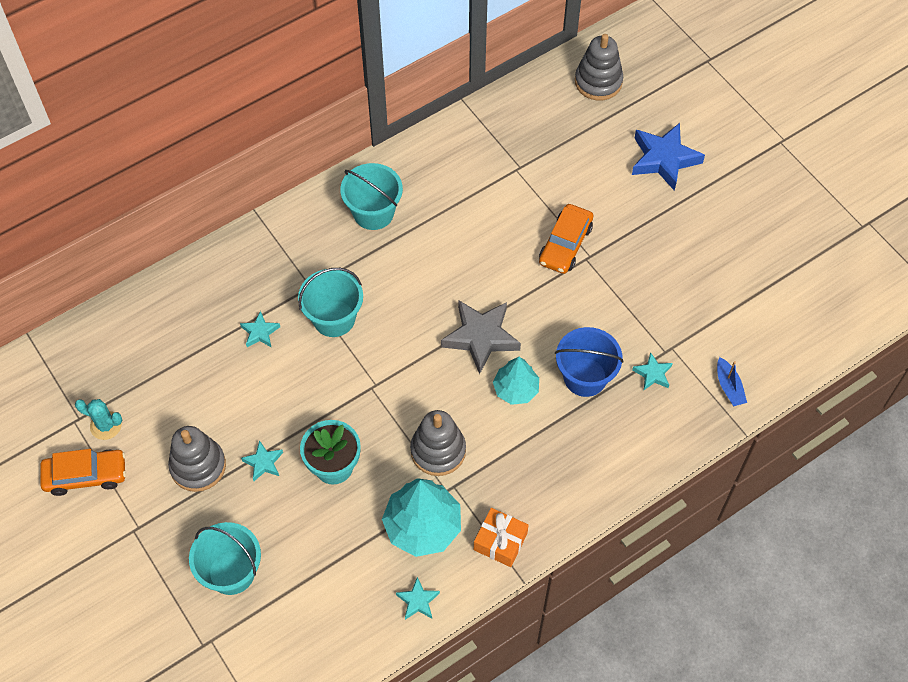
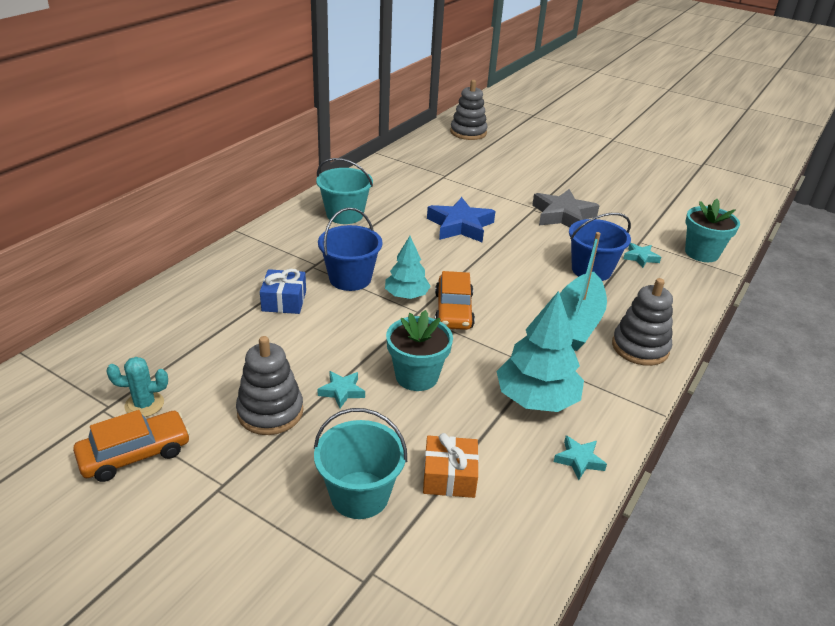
camera: 25 degrees left, 25 degrees down
turquoise star [240,311,280,348] -> blue gift [260,269,306,314]
turquoise bucket [298,268,363,337] -> blue bucket [318,207,383,291]
grey stacking toy [410,410,466,476] -> grey stacking toy moved to [612,278,673,366]
grey star [441,300,521,375] -> grey star moved to [532,189,600,228]
orange gift [474,508,529,567] -> orange gift moved to [423,433,479,498]
turquoise tree [493,357,539,405] -> turquoise tree moved to [385,236,431,299]
orange car [539,204,593,274] -> orange car moved to [435,271,475,330]
blue star [632,123,705,191] -> blue star moved to [427,197,495,243]
blue boat [717,357,747,406] -> turquoise flower pot [685,199,740,262]
none -> turquoise boat [560,232,607,351]

